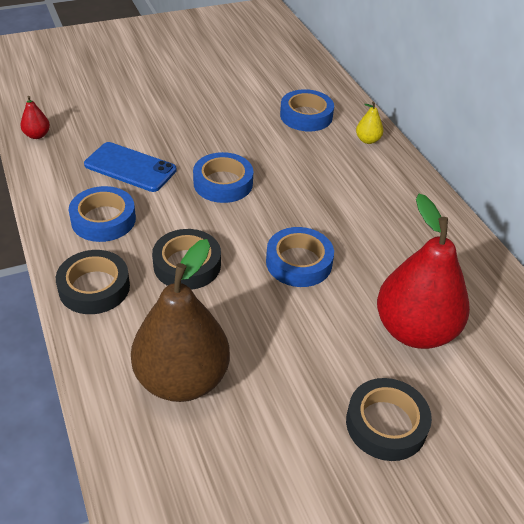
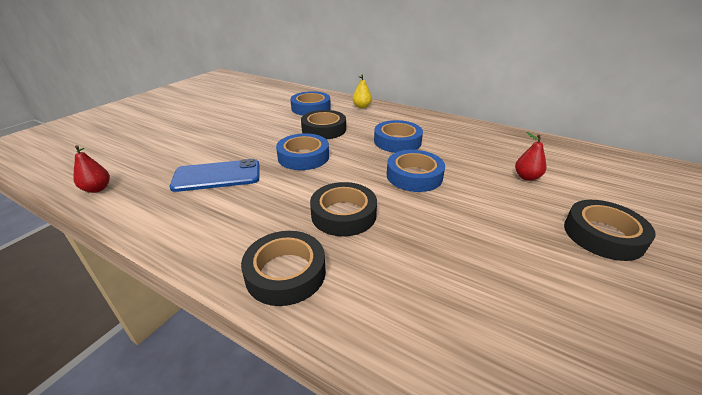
camera: 35 degrees left, 10 degrees down
blue tape [69,186,136,242] -> blue tape moved to [374,120,423,153]
brown pear [131,239,230,402] -> none
red pear [377,194,470,349] -> red pear [515,132,546,181], size x0.41
none -> black tape [301,110,346,139]

